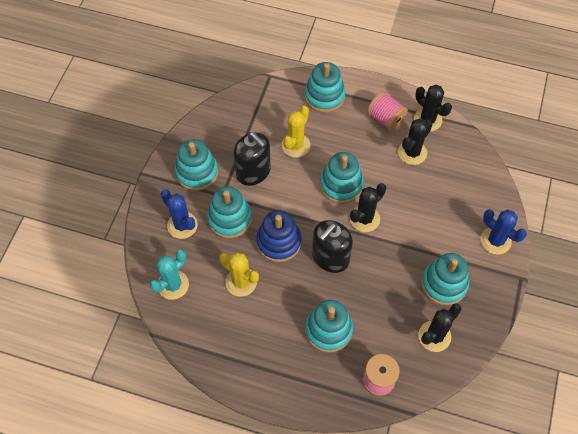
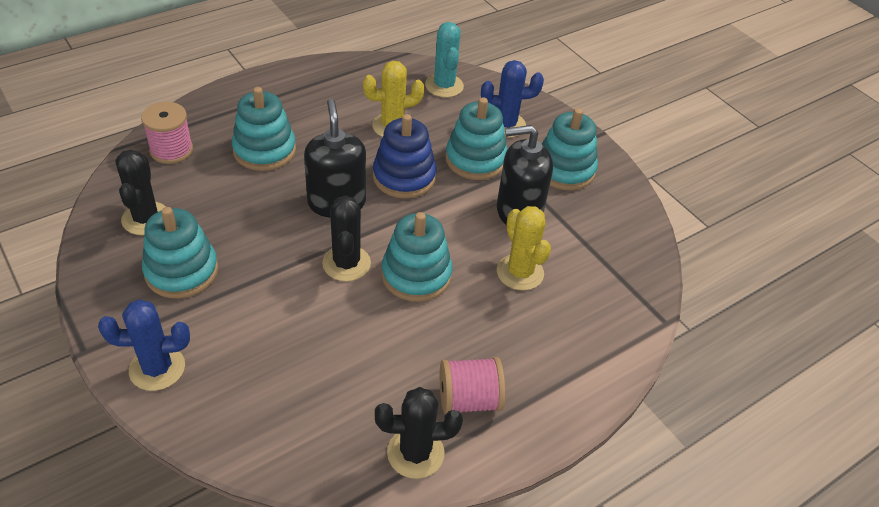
camera: 125 degrees right, 15 degrees down
turquoise stacking toy [304,62,345,113] -> none
black cactus [398,118,433,165] -> none

